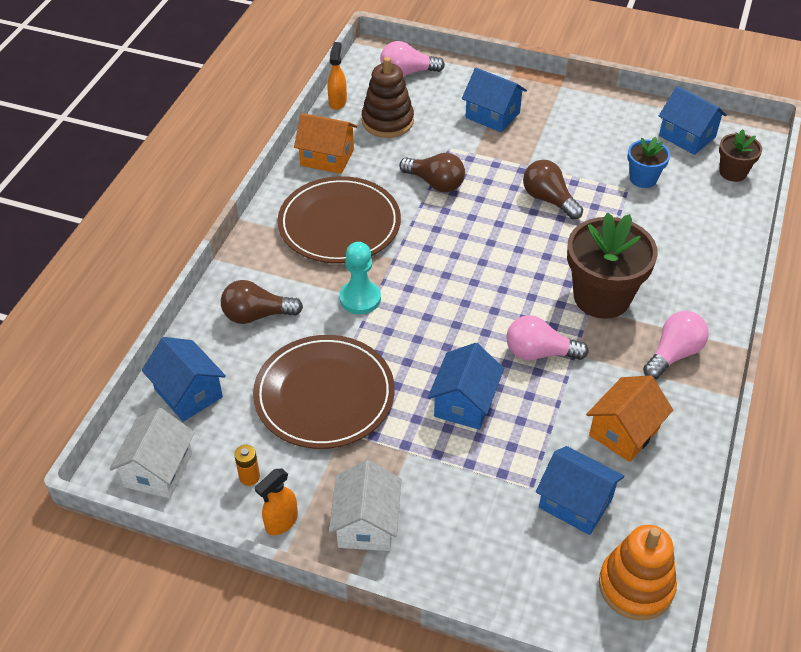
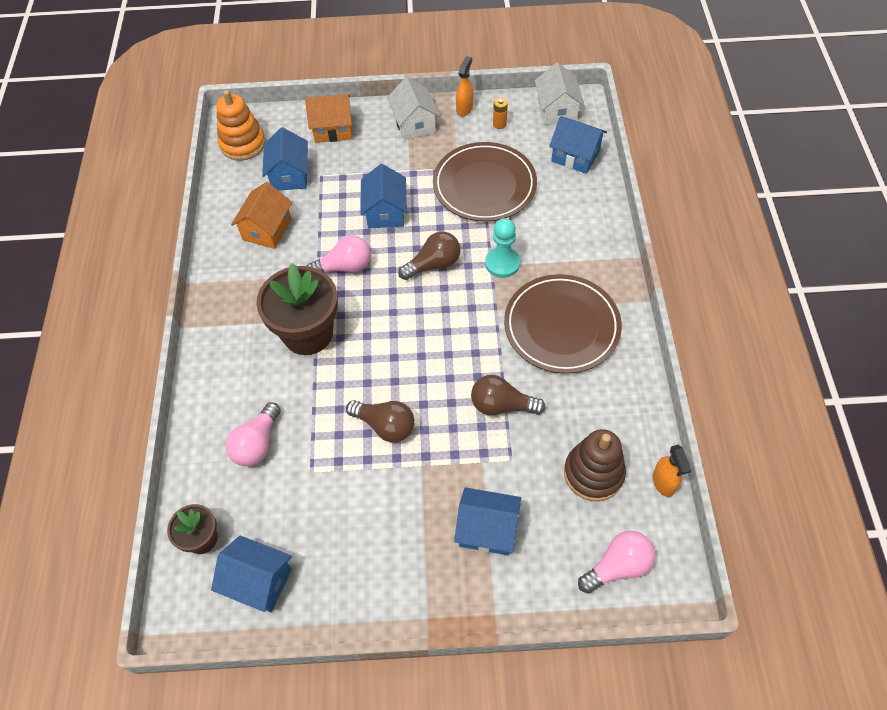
camera: 160 degrees right, 10 degrees up
brown light bulb [221,280,303,324] -> brown light bulb moved to [398,231,460,280]
orange house [294,113,357,174] -> orange house moved to [305,94,352,143]
blue house [536,446,624,535] -> blue house turned 75 degrees clockwise [262,127,308,191]
blue flower pot [628,137,670,188] -> none
pink light bulb [643,311,709,379] -> pink light bulb moved to [226,402,281,466]

